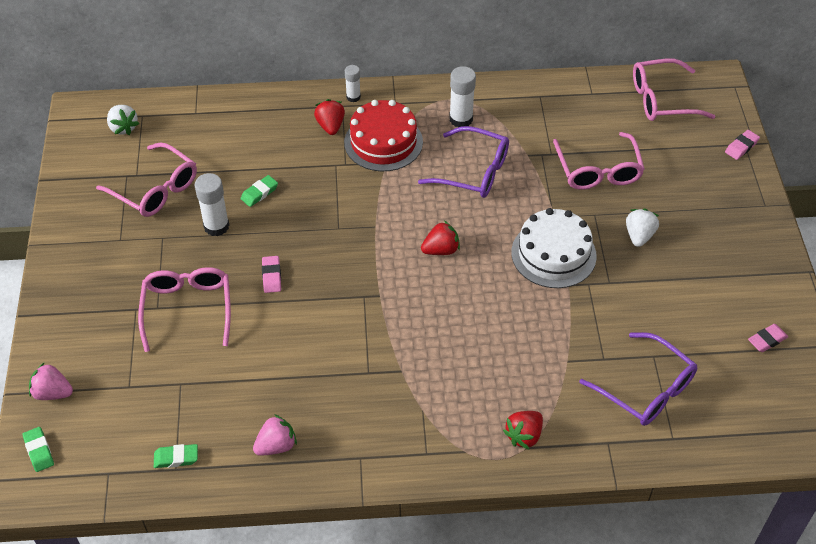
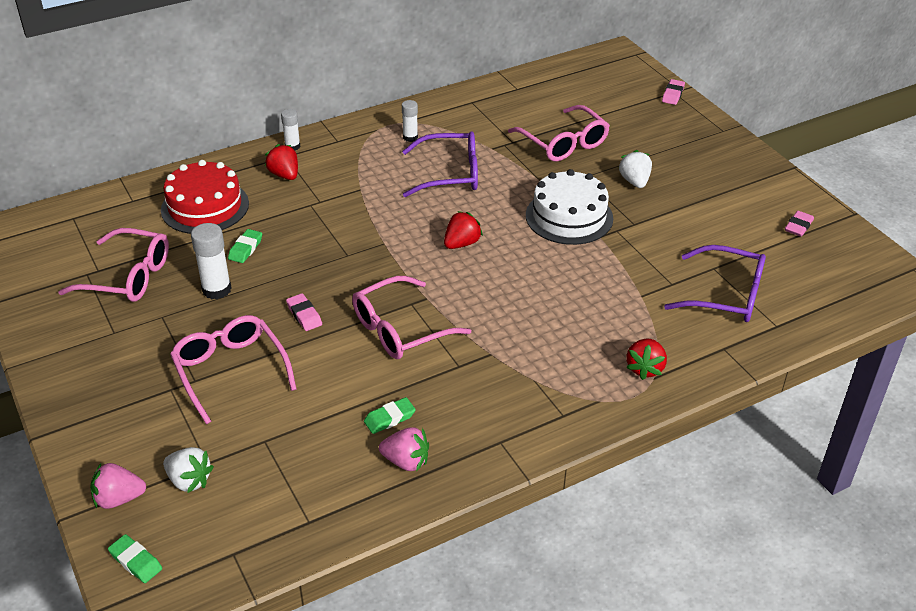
camera: 25 degrees left, 10 degrees down
white strawberry [107,105,139,135] -> white strawberry moved to [163,447,214,493]
green eraser [154,444,198,468] -> green eraser moved to [364,397,416,434]
pink strawberry [253,414,297,456] -> pink strawberry turned 75 degrees clockwise [379,427,429,472]
red cake [344,100,423,172] -> red cake moved to [161,160,249,234]
white glue stick [449,66,476,127] -> white glue stick [402,100,418,142], size x0.62
pink glasses [633,59,716,121] -> pink glasses moved to [352,276,471,359]

